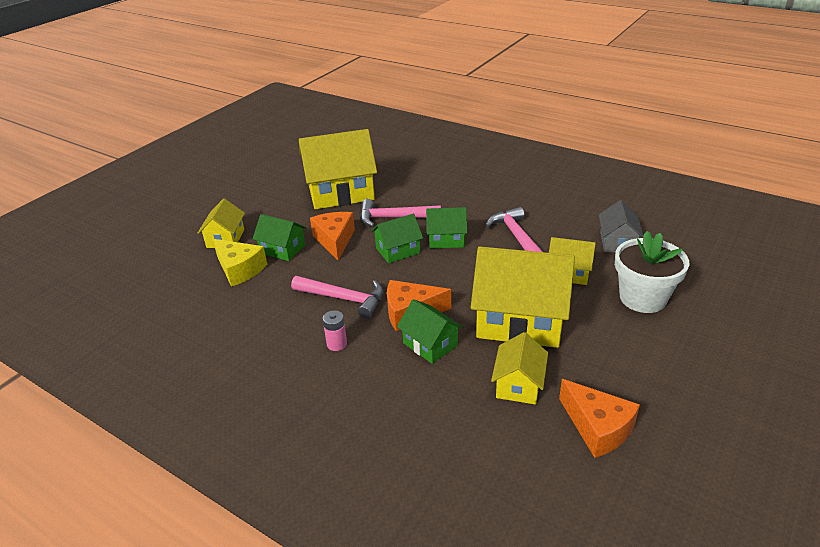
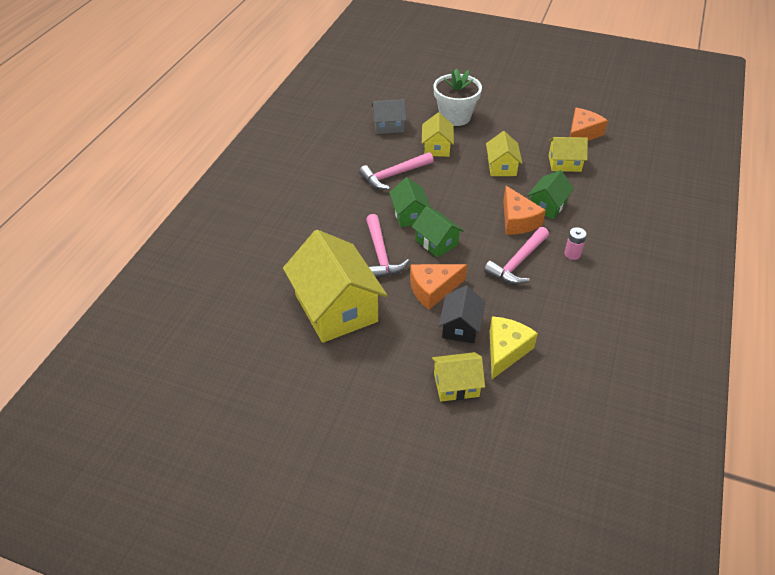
camera: 105 degrees left, 10 degrees up
green house [253,214,306,261] -> black house [439,286,485,343]
pink hammer [291,276,383,319] -> pink hammer turned 150 degrees counterclockwise [484,227,549,284]
yellow house [471,246,575,348] -> yellow house [486,131,522,176], size x0.52

